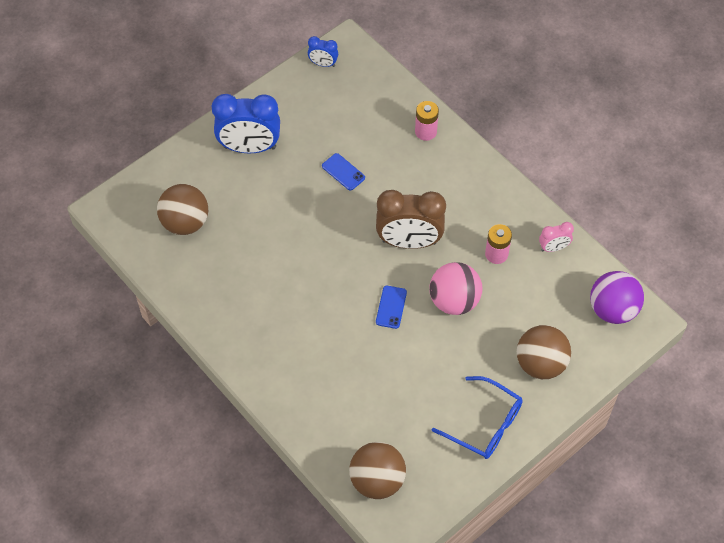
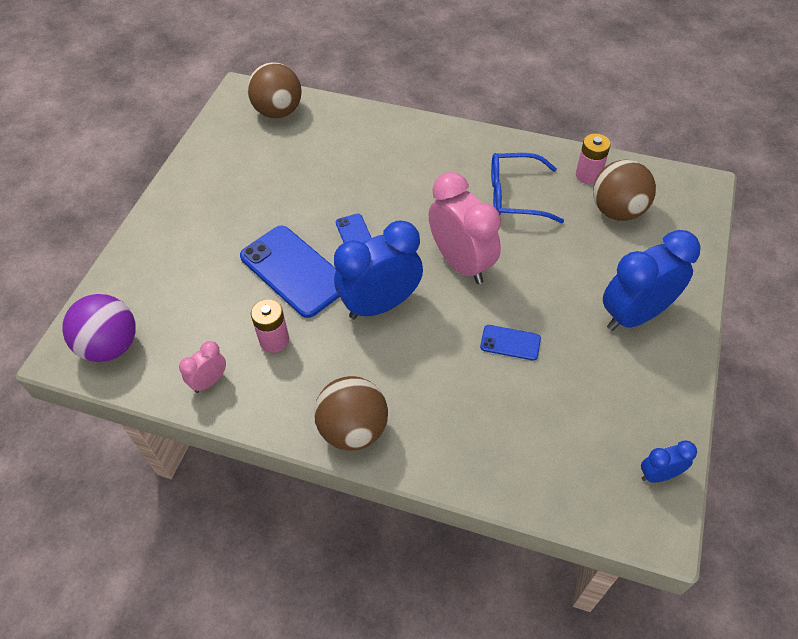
camera: 150 degrees right, 5 degrees down
brown clock [376,190,446,249] -> blue clock [334,220,423,319]
pink battery [415,101,439,141] -> pink battery moved to [576,134,611,184]
pink ball [429,262,482,315] -> blue phone [240,225,340,318]
blue glasses [432,376,523,459] -> blue glasses moved to [491,153,564,223]
brown ball [517,325,571,379] -> brown ball moved to [314,376,388,451]
none -> pink clock [429,172,501,284]

